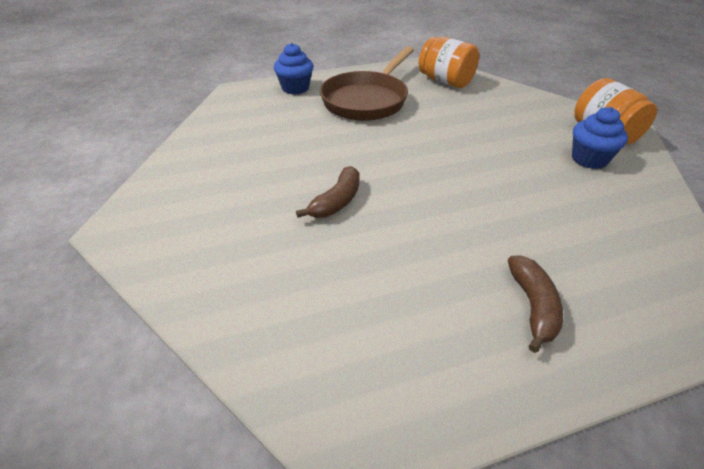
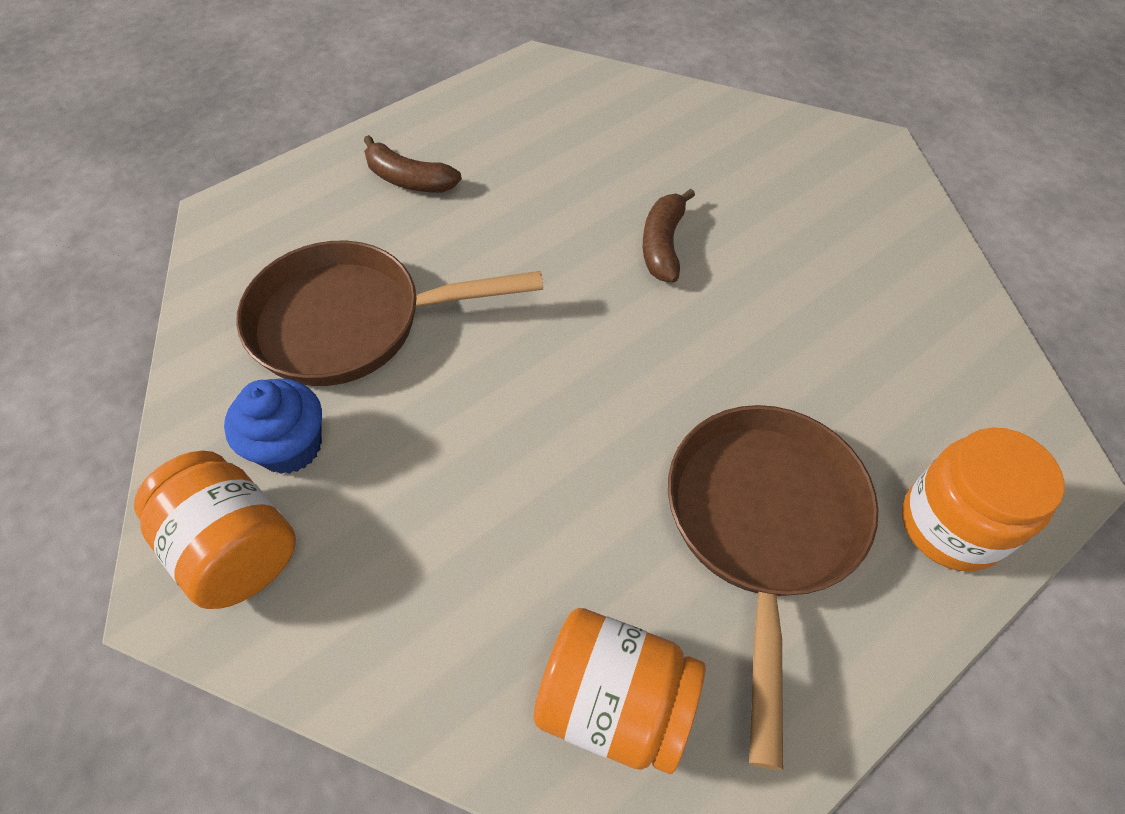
camera: 160 degrees right, 15 degrees up
blue cupcake [274,43,314,94] -> orange jar [902,427,1064,571]
brown banana [508,255,563,353] -> brown banana turned 45 degrees counterclockwise [364,135,462,192]
none -> brown pan [236,241,543,386]

